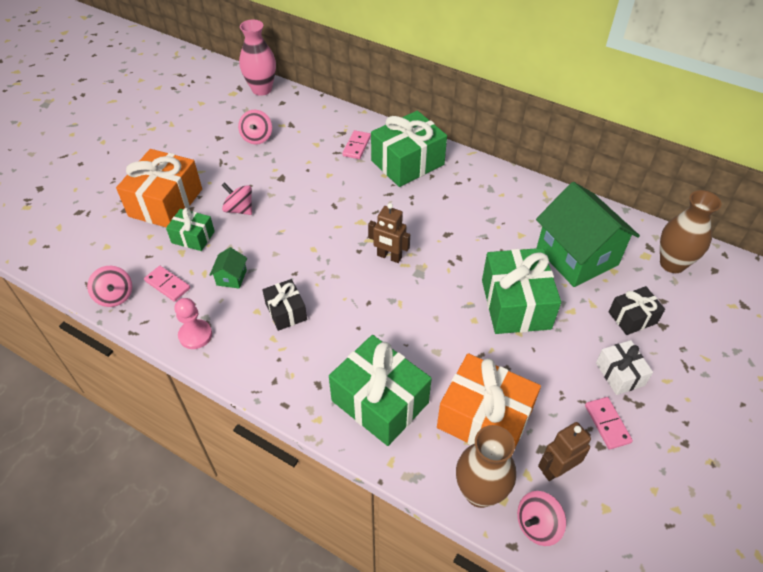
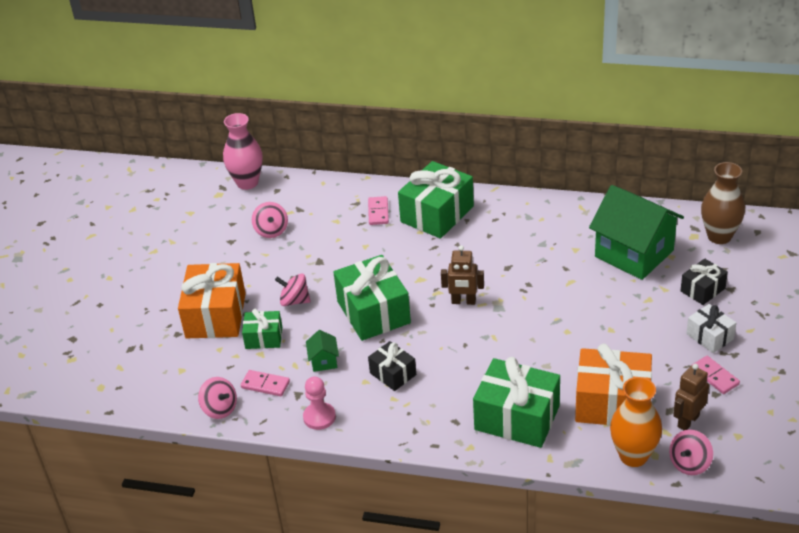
camera: 15 degrees left, 10 degrees down
brown vase [456,425,516,508] -> orange vase [610,377,662,467]
green gift [482,248,561,334] -> green gift moved to [333,255,411,341]

